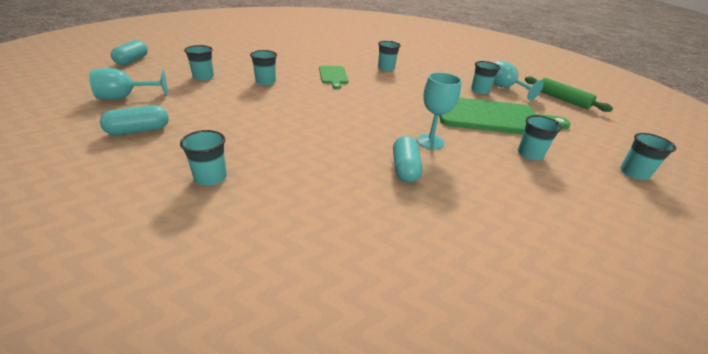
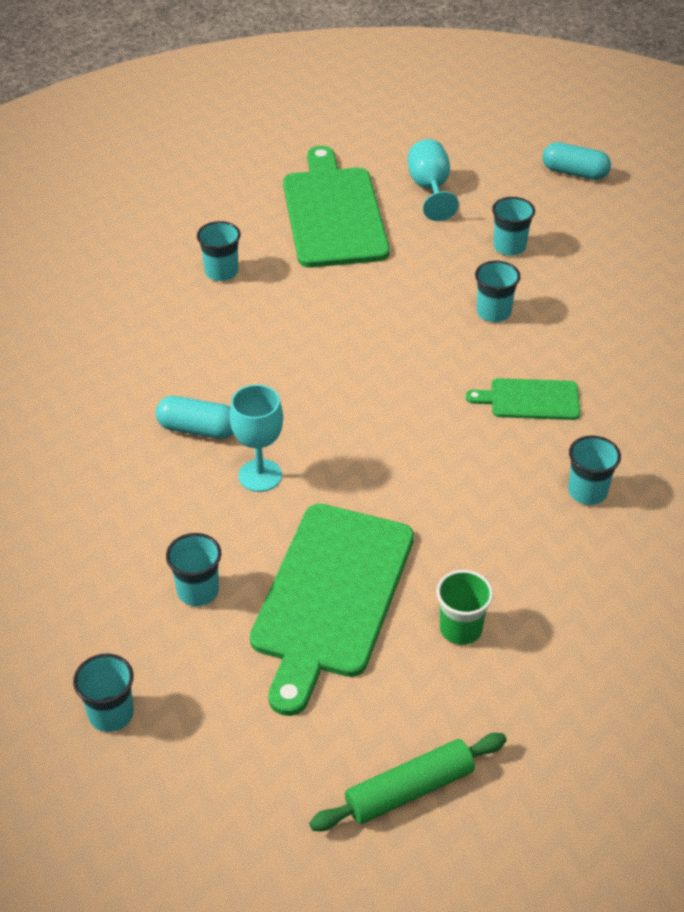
camera: 105 degrees right, 10 degrees up
turquoise capsule [100,105,169,135] -> green cutting board [283,146,390,268]
turquoise cup [471,61,500,94] -> green cup [436,570,493,645]
turquoise goblet [493,60,544,100] -> none

